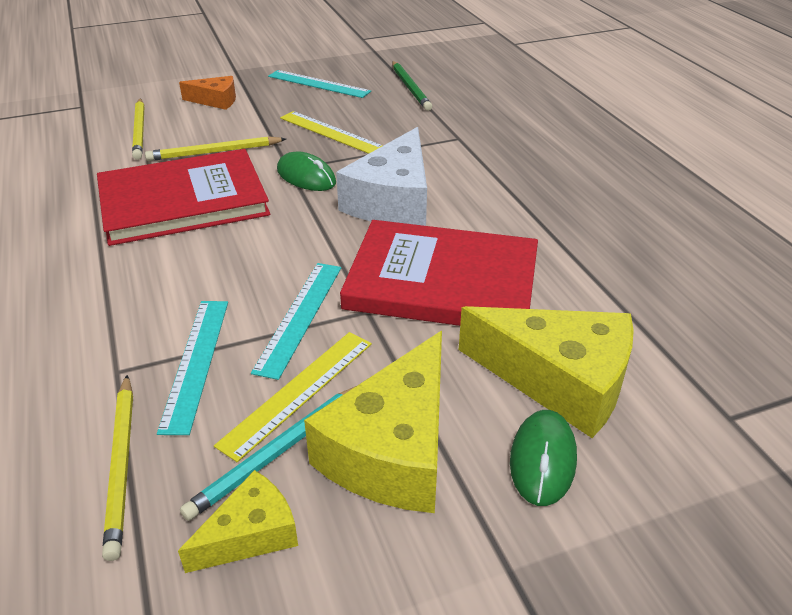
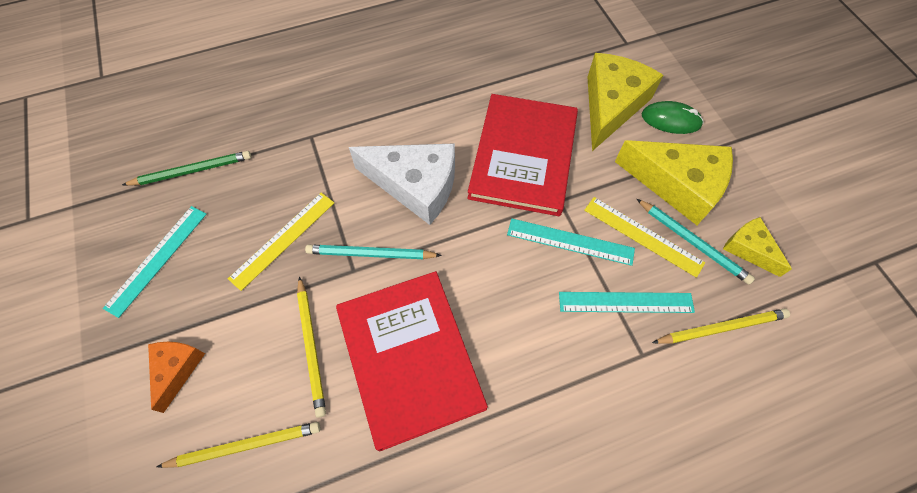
camera: 90 degrees left, 25 degrees up
green mouse [277,151,336,191] -> turquoise pencil [305,245,442,259]

